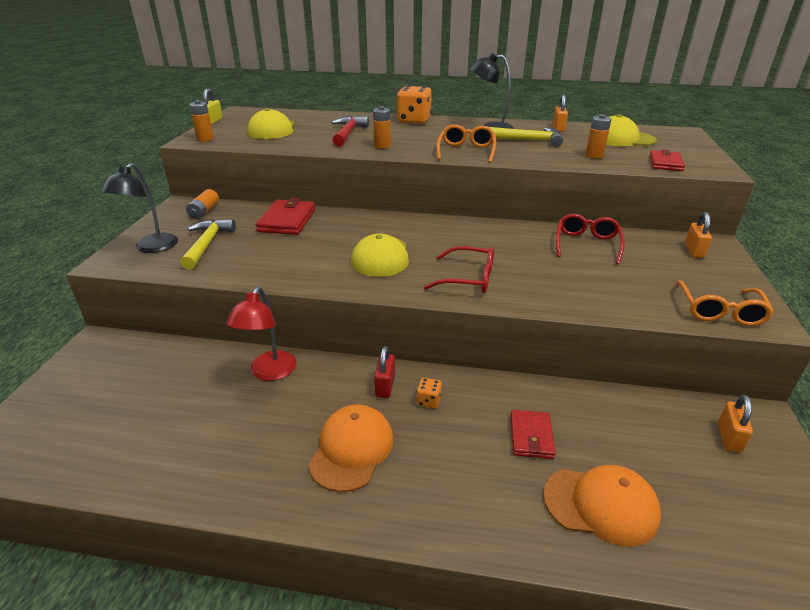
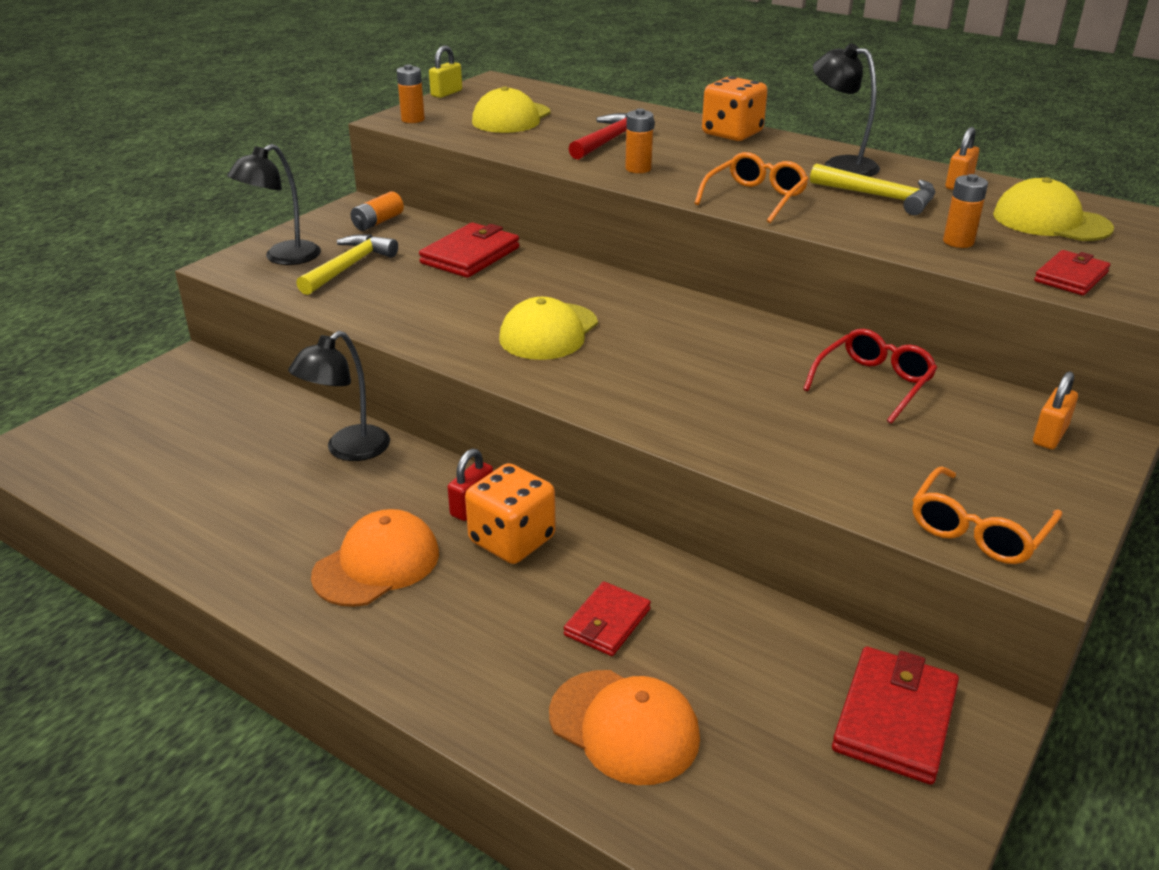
camera: 25 degrees right, 0 degrees up
red lamp [226,287,296,381] -> black lamp [288,331,390,461]
orange dice [417,378,442,408] -> orange dice [465,463,556,564], size x2.20
red glasses [424,246,494,293] -> none
orange padlock [718,395,753,453] -> red wallet [832,646,959,785]

